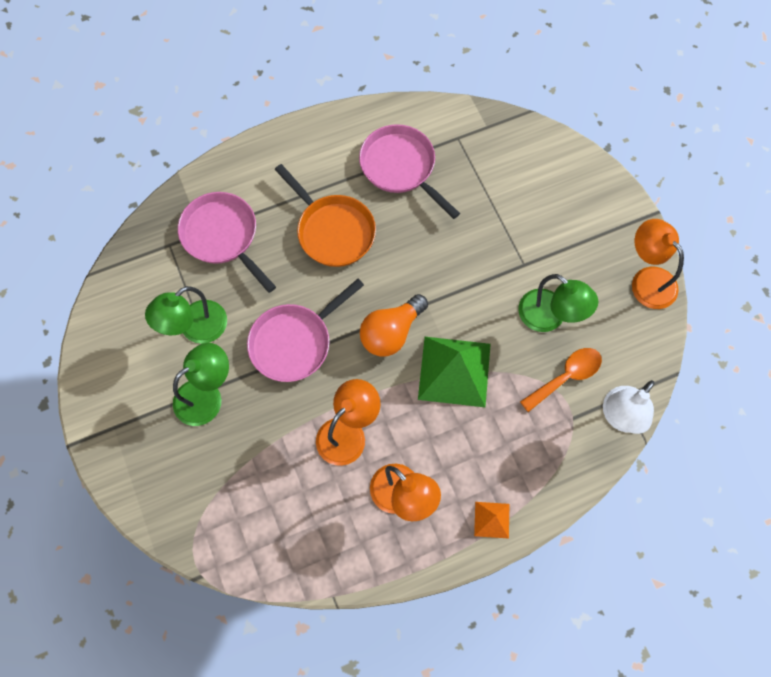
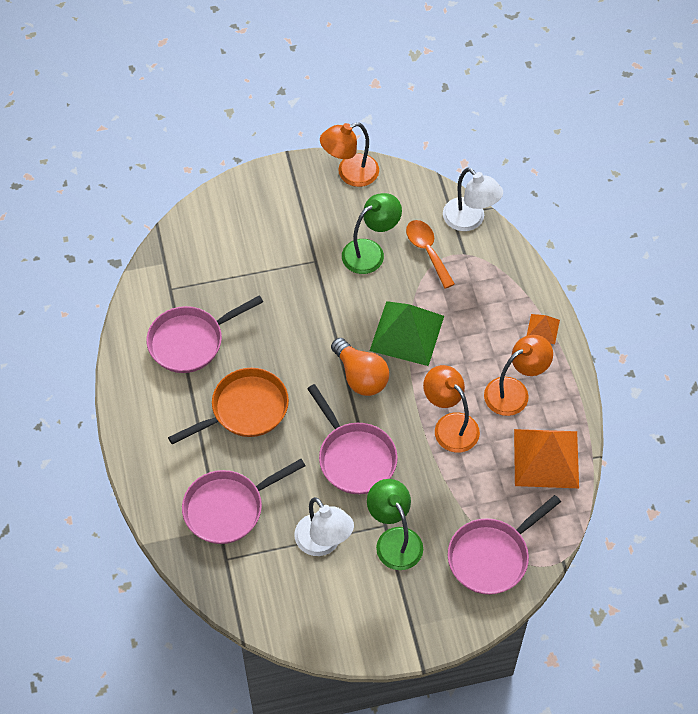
camera: 80 degrees left, 10 degrees down
green lamp [145,286,227,344] -> white lamp [294,497,354,556]
none -> pink pan [448,495,561,595]
none -> orange pyramid [514,429,579,488]

